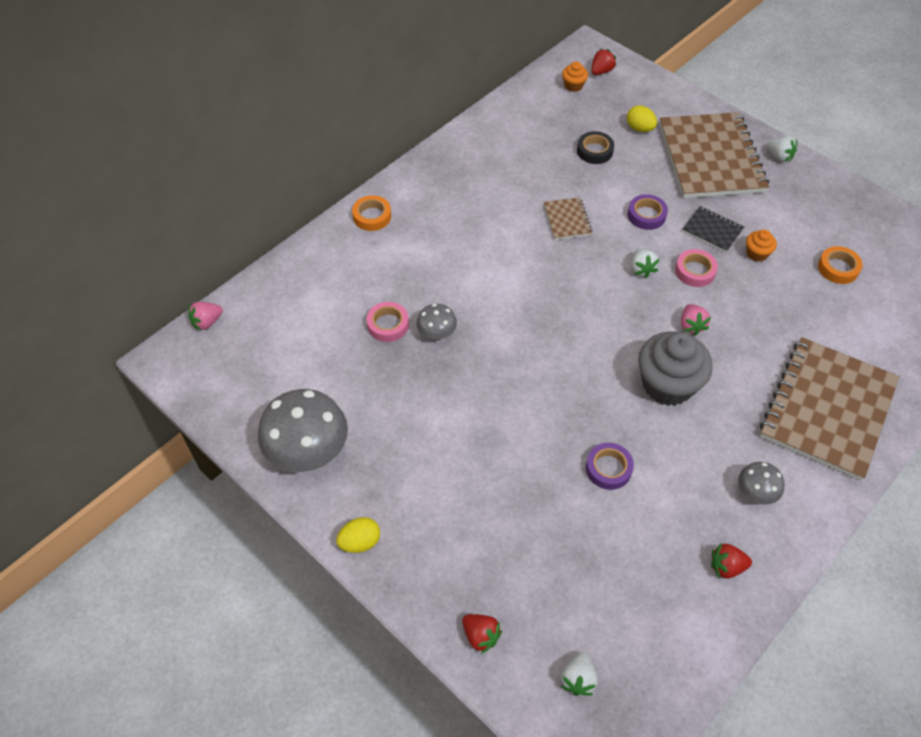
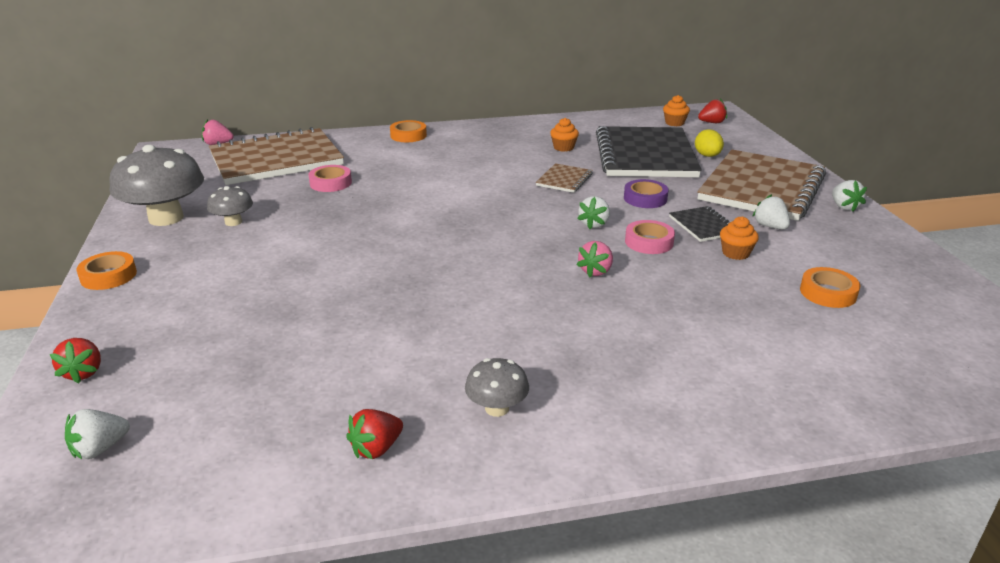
camera: 35 degrees right, 25 degrees down
yellow egg [336,517,380,553] -> orange tape [77,251,137,290]
grey mushroom [417,304,457,339] -> grey mushroom moved to [207,186,253,226]
black tape [577,131,614,164] -> black notebook [596,126,702,177]
purple tape [586,443,634,490] -> none
grey cupcake [638,331,713,406] -> none
red strawberry [711,543,752,579] -> red strawberry turned 75 degrees counterclockwise [346,409,403,459]
brown notebook [760,337,900,481] -> brown notebook moved to [209,127,344,185]
none -> orange cupcake [550,118,579,152]
none -> white strawberry [752,194,790,229]

